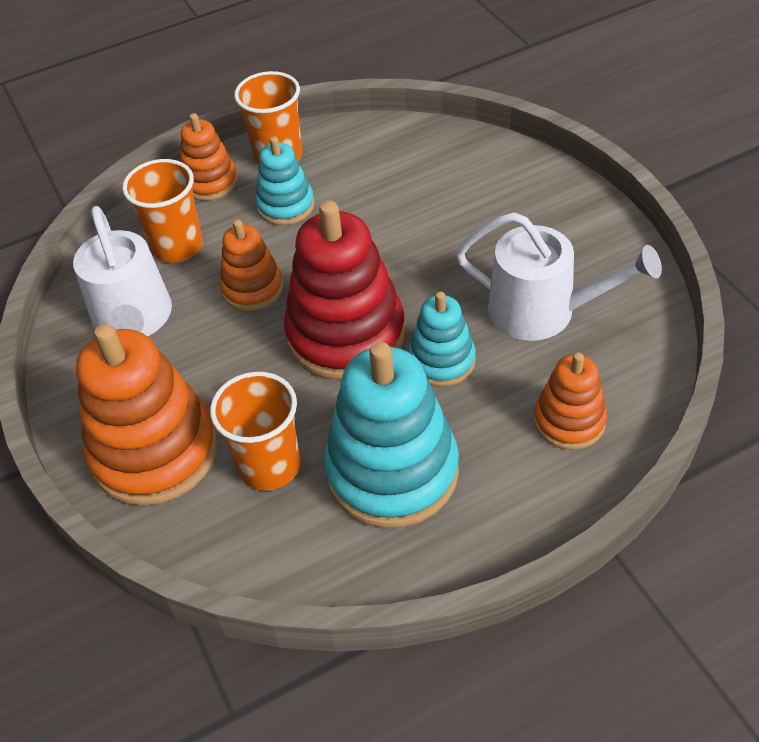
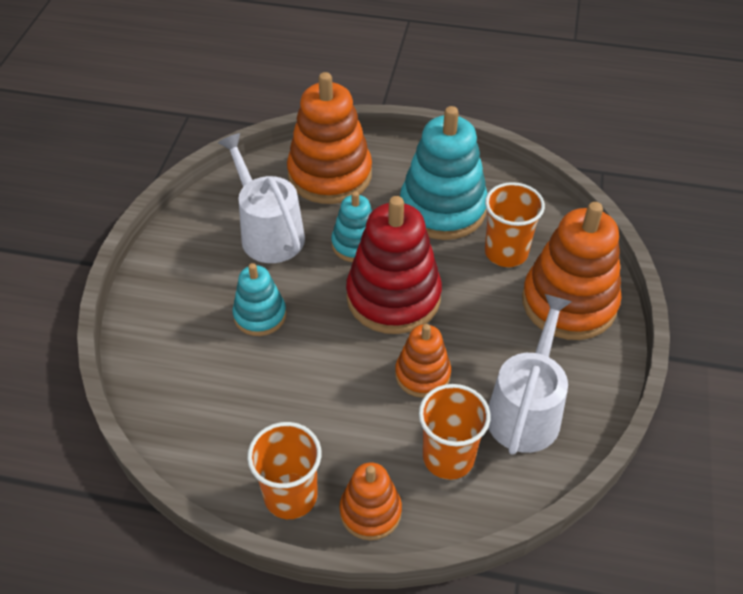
camera: 145 degrees left, 0 degrees up
turquoise stacking toy [255,136,315,225] -> turquoise stacking toy moved to [233,263,286,336]
orange stacking toy [534,352,607,450] -> orange stacking toy [287,72,372,204], size x1.82

